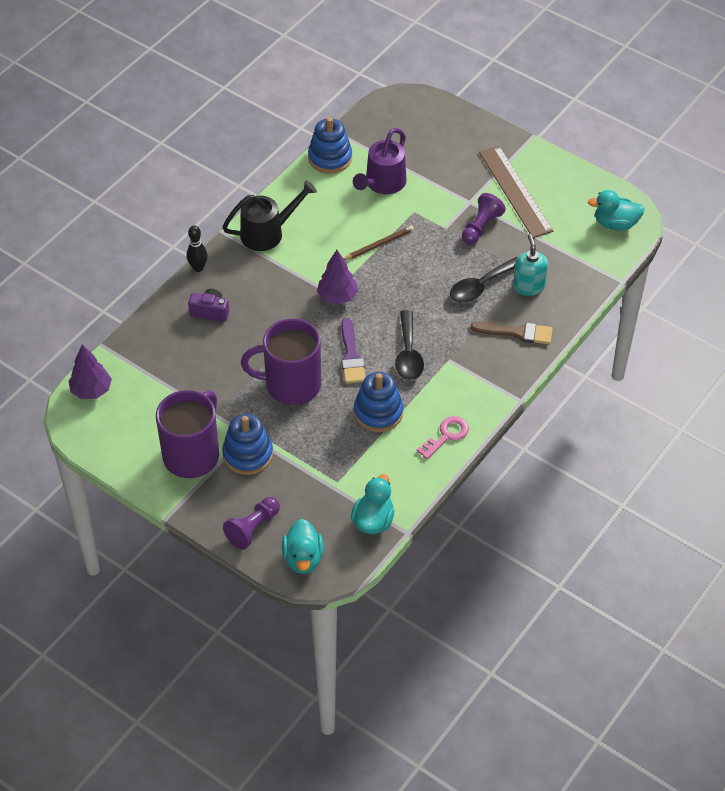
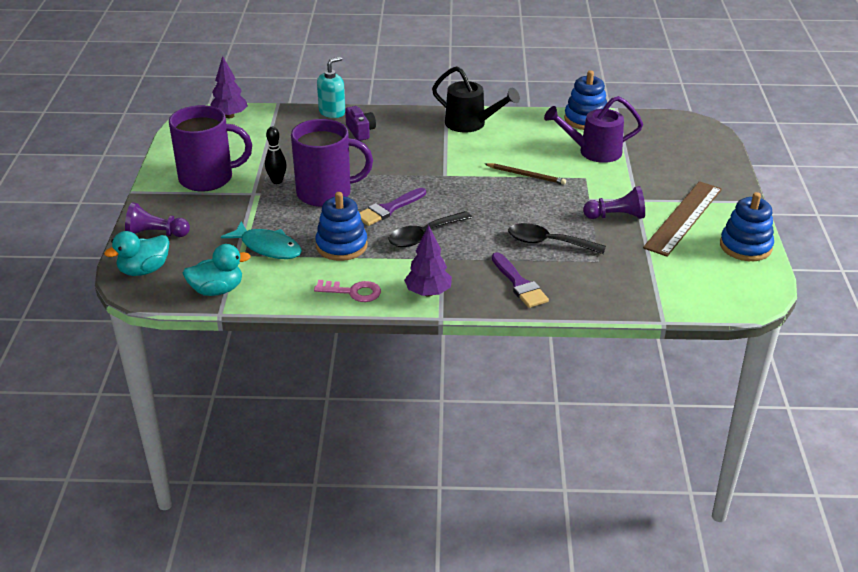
camera: 55 degrees right, 15 degrees down
black bowling pin [187,225,208,272] -> black bowling pin moved to [265,127,287,184]
blue stacking toy [222,414,273,475] -> blue stacking toy moved to [720,192,774,261]
purple mug [241,319,321,405] -> purple mug turned 120 degrees clockwise [291,119,373,207]
purple tree [317,250,358,305] -> purple tree moved to [404,225,452,297]
brown brush [471,322,553,344] -> purple brush [492,252,549,308]
turquoise soap dispenser [513,234,548,296] -> turquoise soap dispenser moved to [317,57,345,118]
turquoise duck [588,190,645,230] -> none
none -> turquoise fish [221,222,302,259]

